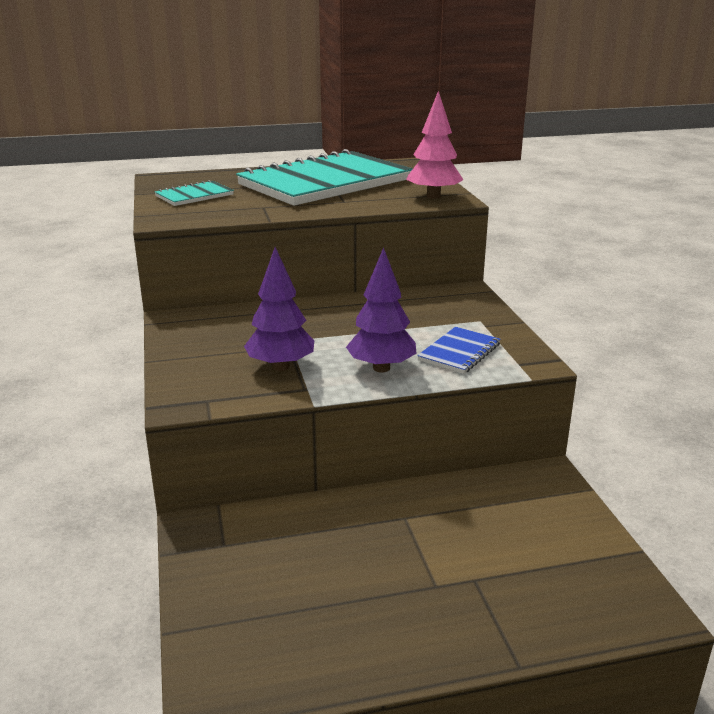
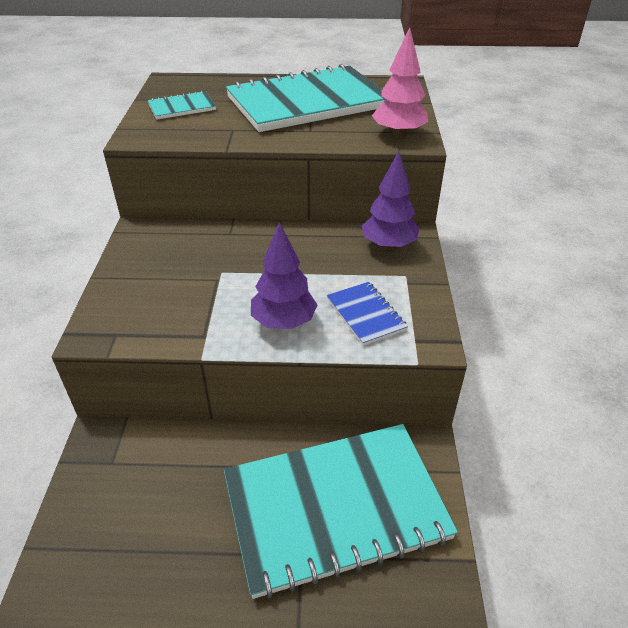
camera: 15 degrees right, 15 degrees up
purple tree [244,247,314,371] -> purple tree moved to [362,151,419,250]
blue notebook [417,327,501,374] -> blue notebook turned 75 degrees counterclockwise [327,282,408,346]
none -> turquoise notebook [224,424,458,599]

